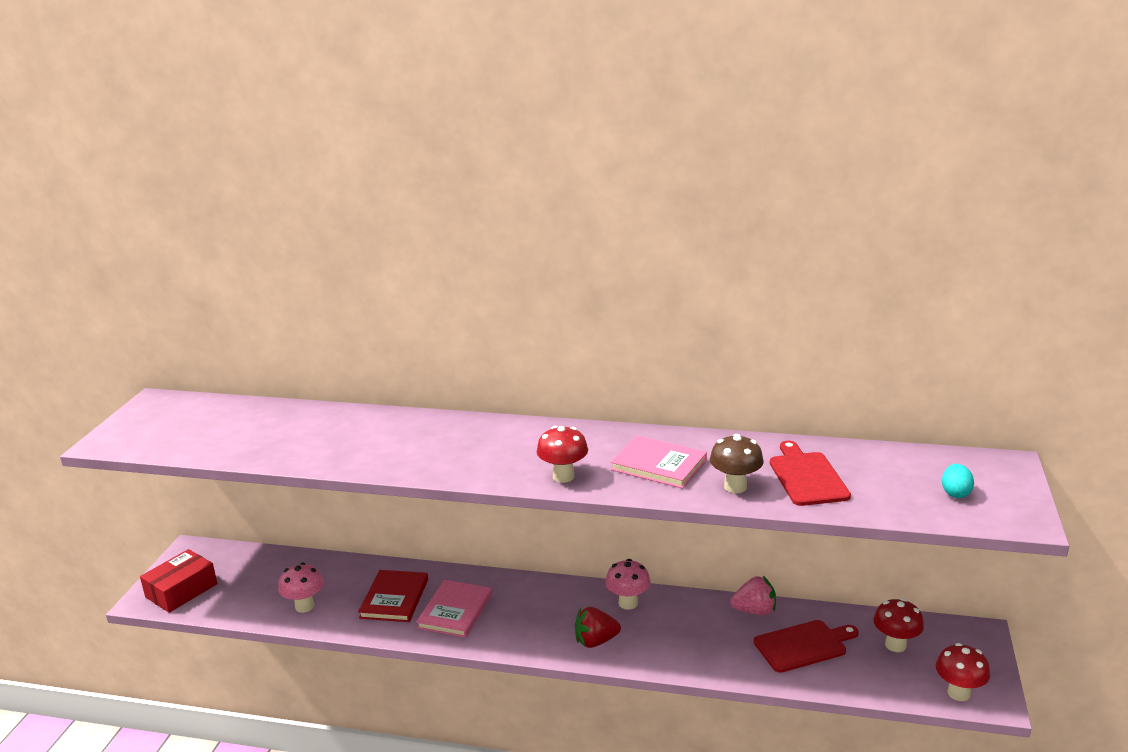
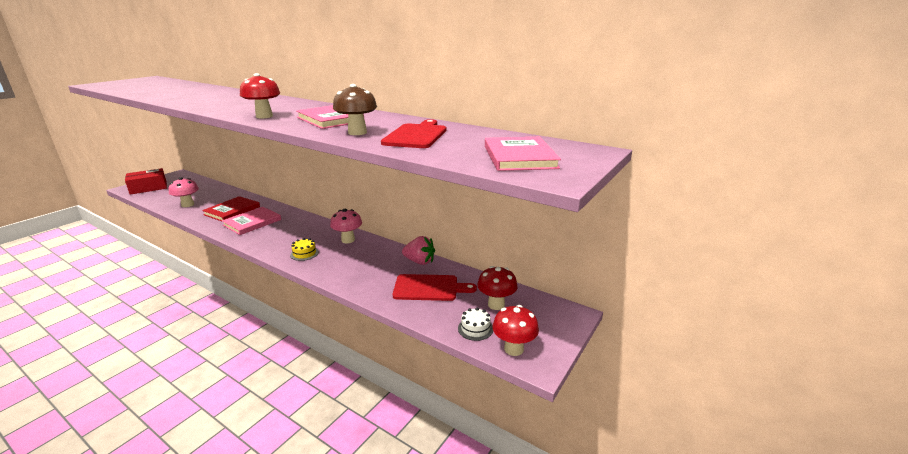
camera: 20 degrees right, 0 degrees up
red strawberry [575,607,621,648] -> yellow cake [290,238,319,261]
turquoise egg [942,464,974,498] -> pink book [485,137,561,171]
none -> white cake [458,308,493,341]

